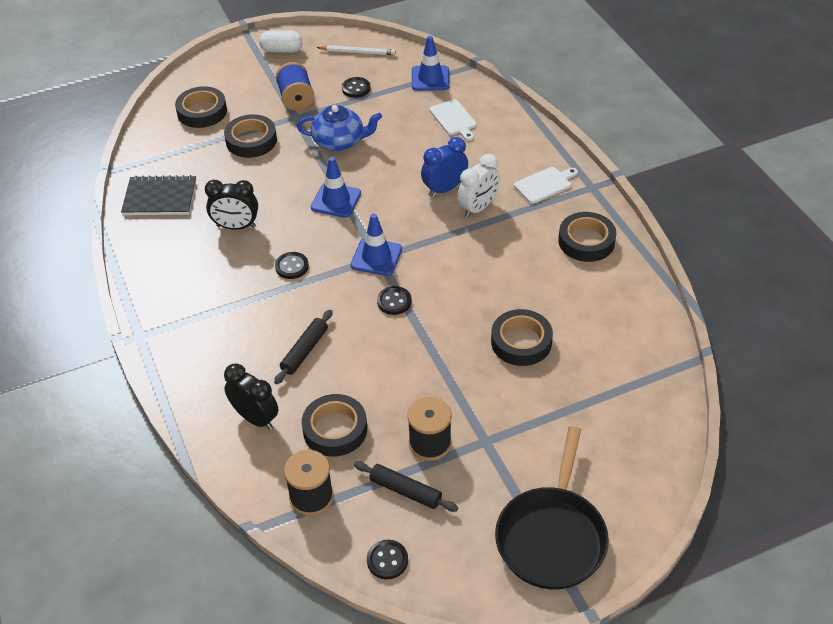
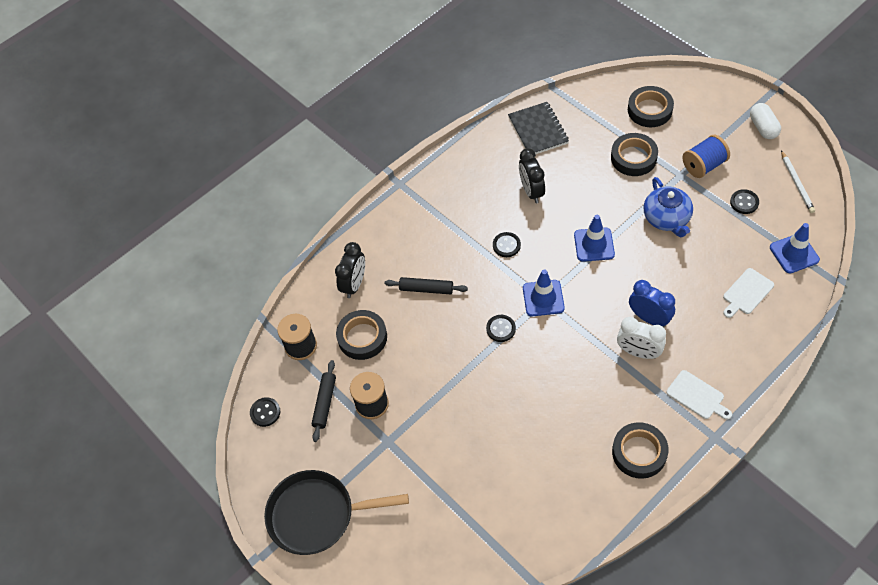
camera: 75 degrees right, 10 degrees up
black tape [491,309,553,366] -> none

